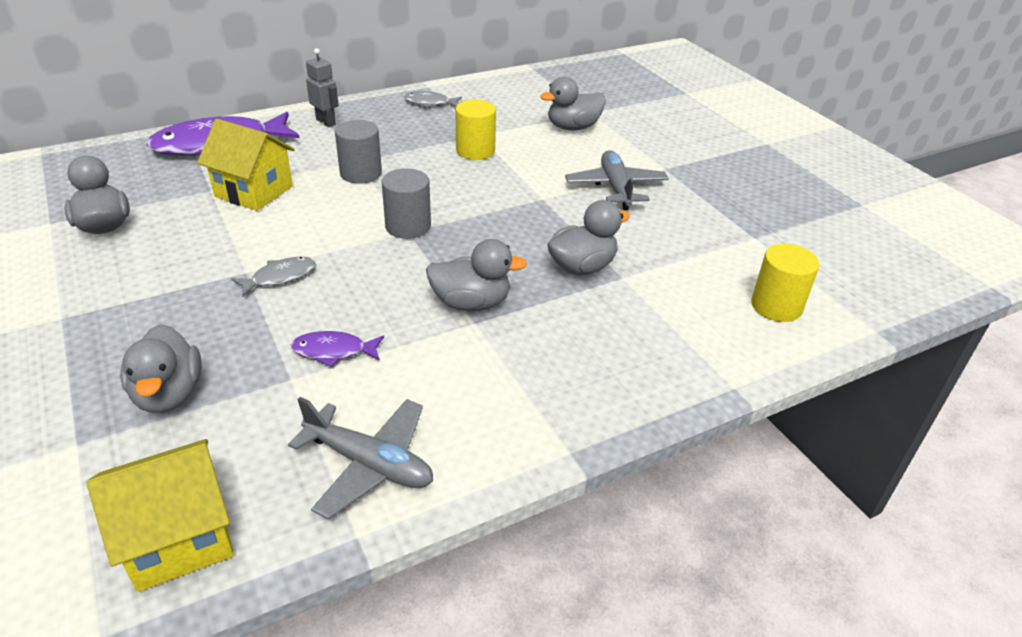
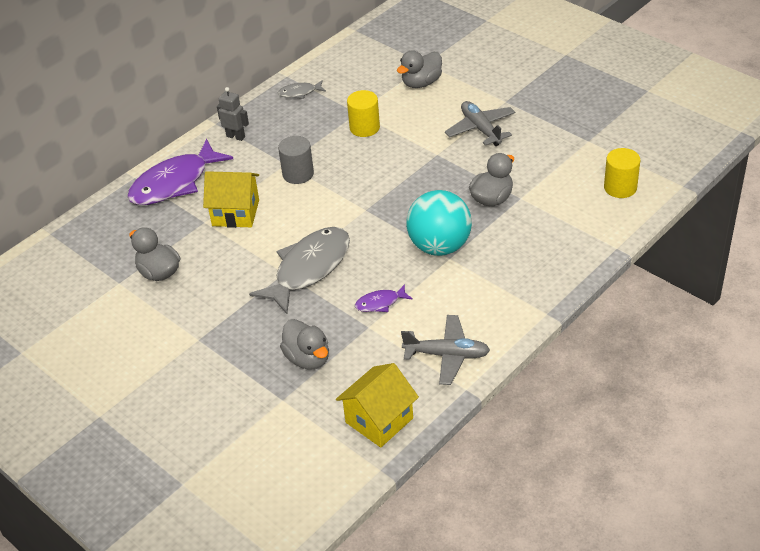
camera: 15 degrees left, 5 degrees up
grey fish [231,256,316,296] -> grey fish [249,227,350,314], size x2.20
grey cylinder [382,168,431,239] -> none
grey duck [426,239,527,311] -> turquoise ball [406,190,472,256]

